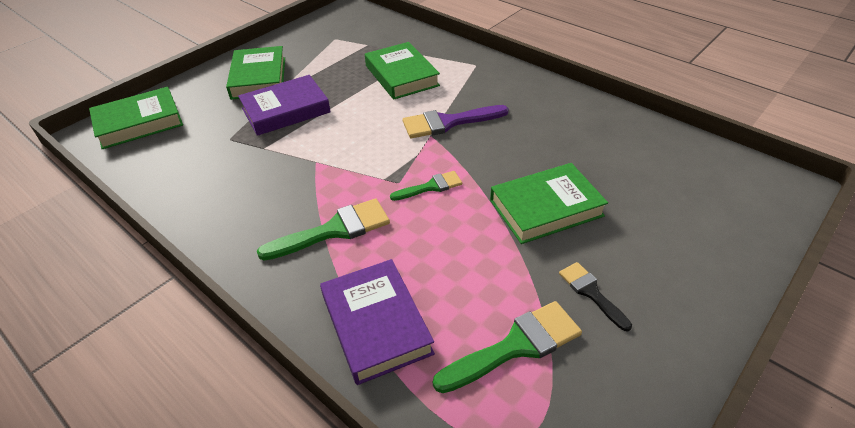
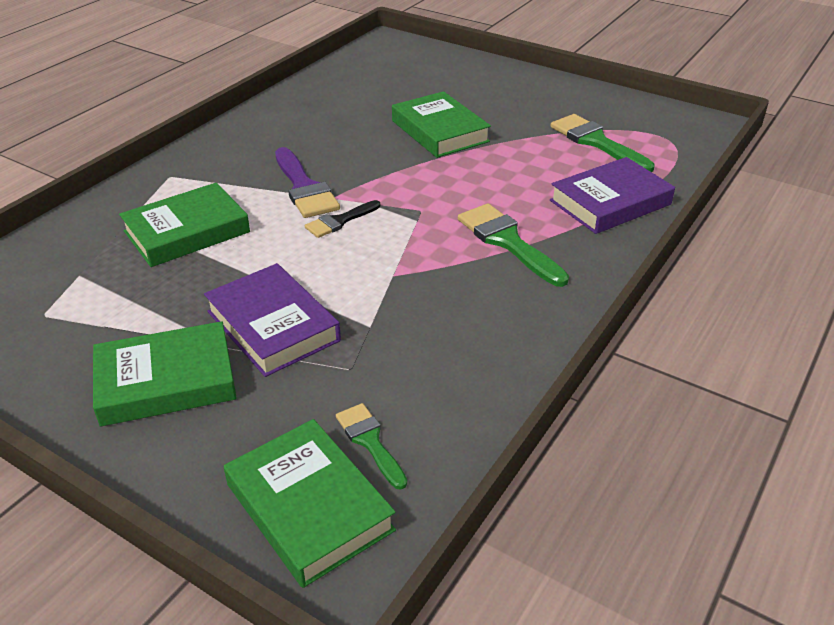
camera: 100 degrees left, 5 degrees down
green brush [390,171,462,201] -> green brush moved to [336,403,407,490]
black brush [559,262,632,331] -> black brush moved to [305,200,380,238]

